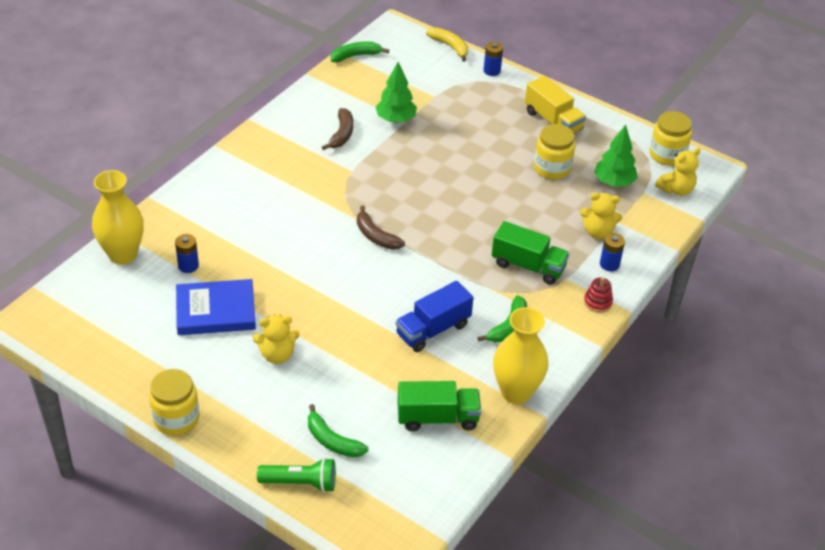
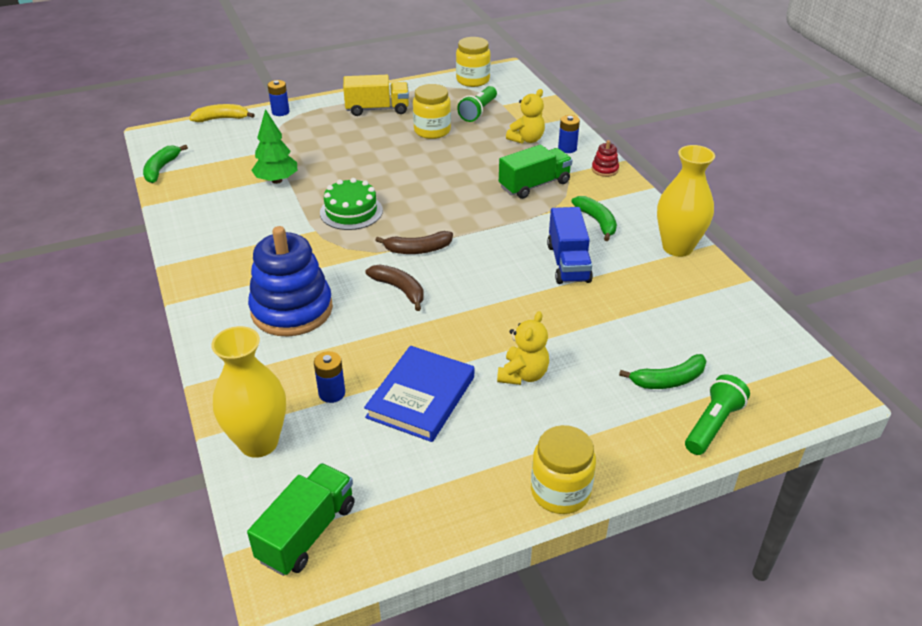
camera: 55 degrees left, 5 degrees down
brown banana [322,108,353,150] -> brown banana moved to [366,265,424,311]
green truck [397,381,481,431] -> green truck moved to [247,463,355,576]
green tree [594,125,638,187] -> green flashlight [457,86,497,122]
yellow teddy bear [655,148,700,196] -> none
none -> blue stacking toy [248,226,333,337]
none -> green cake [320,178,383,230]

